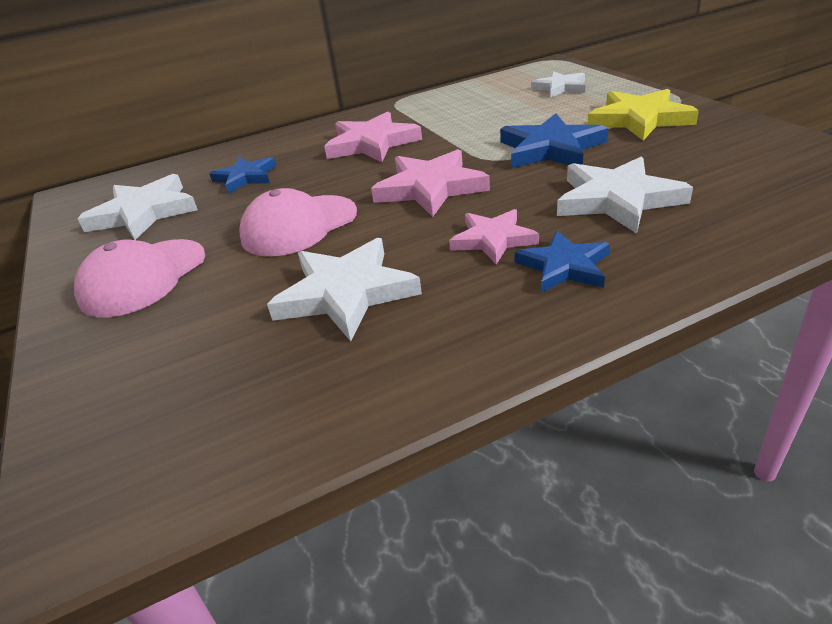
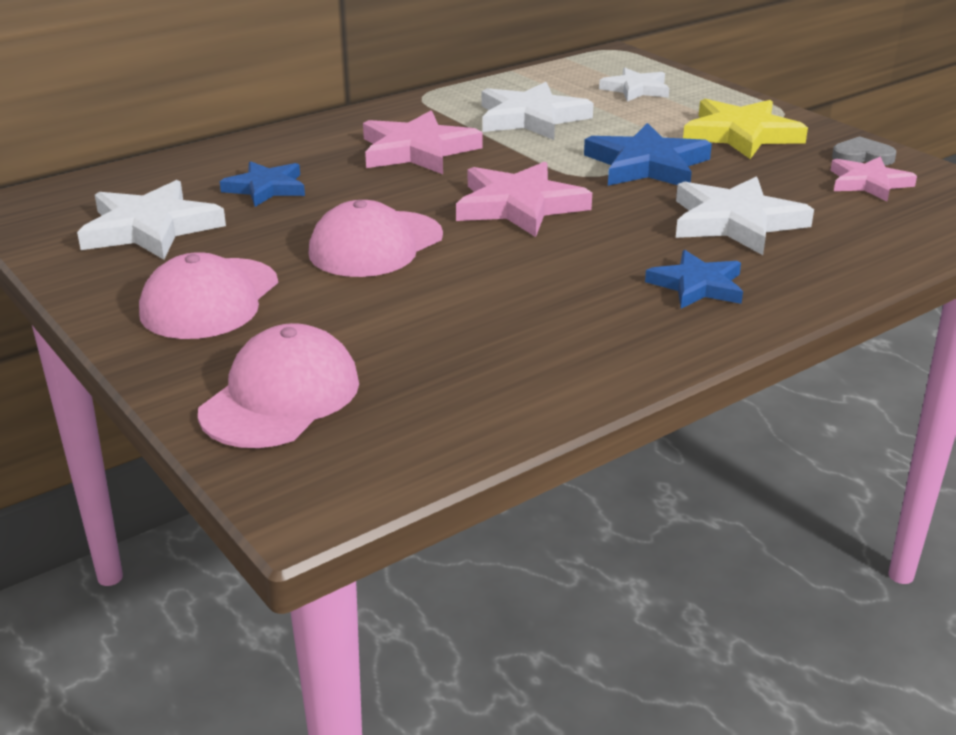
camera: 15 degrees left, 5 degrees down
white star [267,238,422,341] -> white star moved to [482,82,594,140]
pink star [449,209,539,265] -> pink star moved to [830,156,917,201]
none -> pink cap [198,323,359,448]
none -> grey heart [832,136,896,165]

